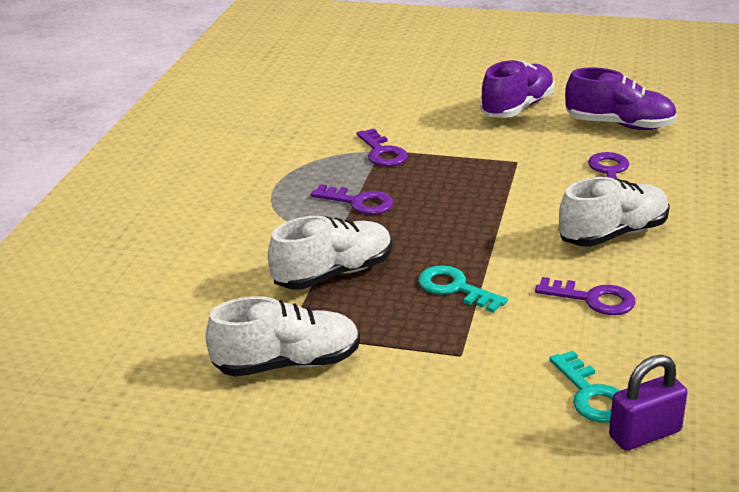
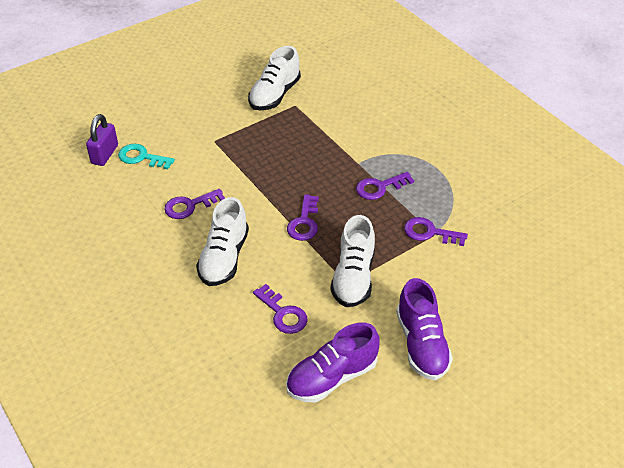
camera: 130 degrees right, 15 degrees up
white shoe [268,216,392,290] -> white shoe moved to [331,215,375,307]
turquoise key [418,265,508,313] -> none
none -> purple key [287,194,319,241]

